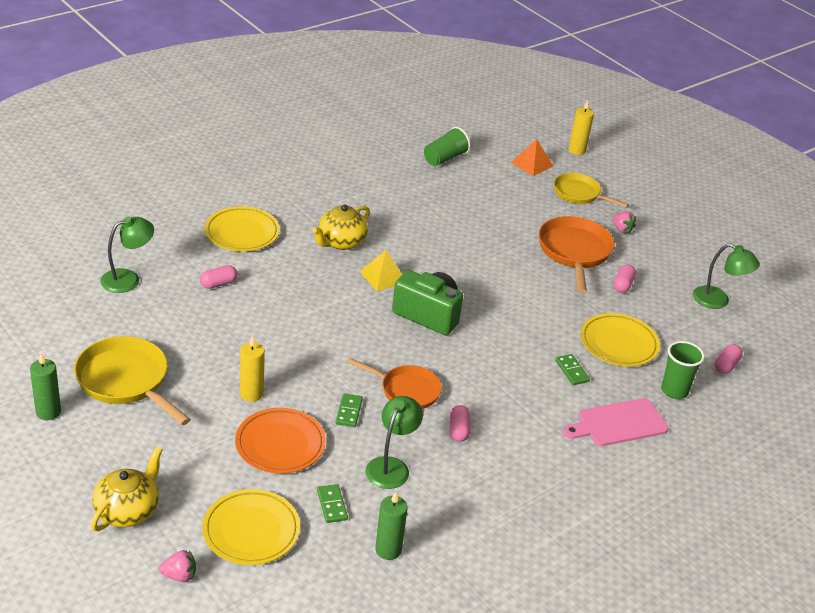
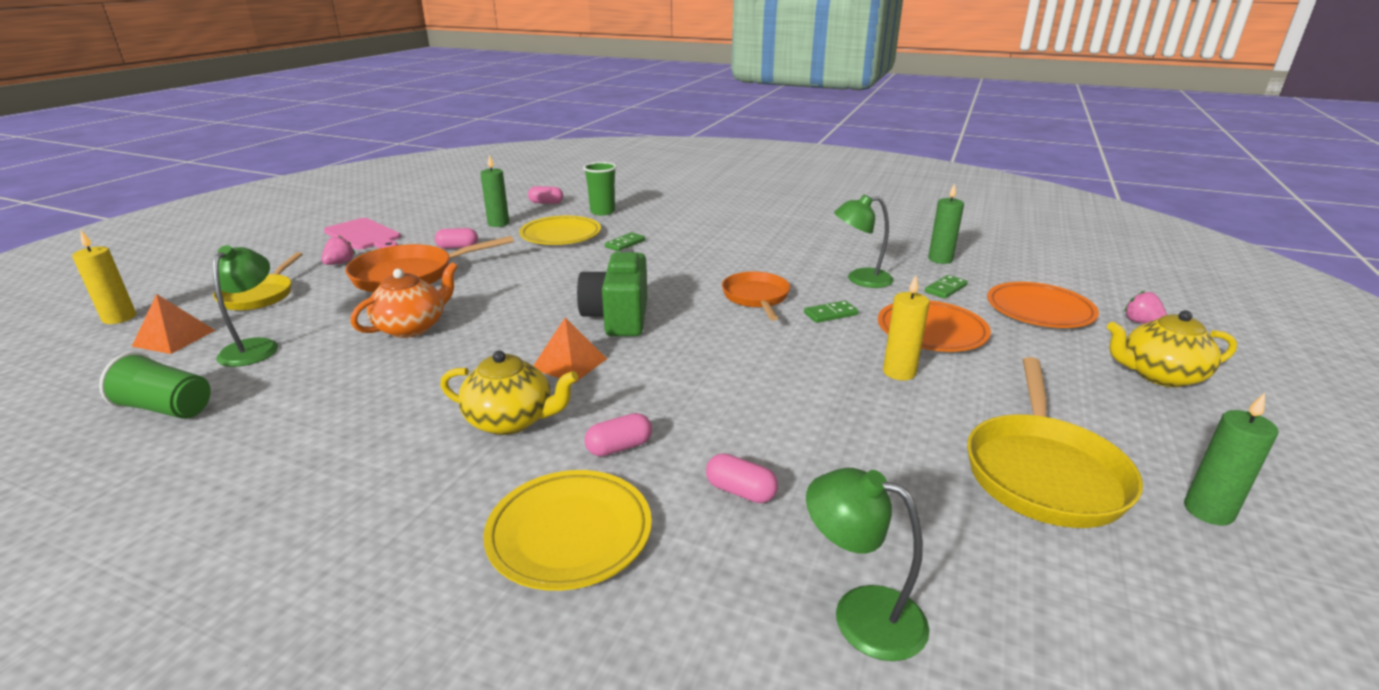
camera: 115 degrees left, 10 degrees down
yellow plate [202,489,300,565] -> orange plate [987,282,1099,328]
yellow pyramid [360,250,402,291] -> orange pyramid [533,317,607,383]
pink capsule [450,405,470,442] -> pink capsule moved to [584,413,652,456]
pink cutting board [563,398,668,446] -> pink cutting board moved to [324,218,401,250]
green lamp [693,243,760,309] -> green lamp moved to [213,245,278,367]
none -> orange teapot [351,262,458,338]
none -> green candle [480,155,509,227]

